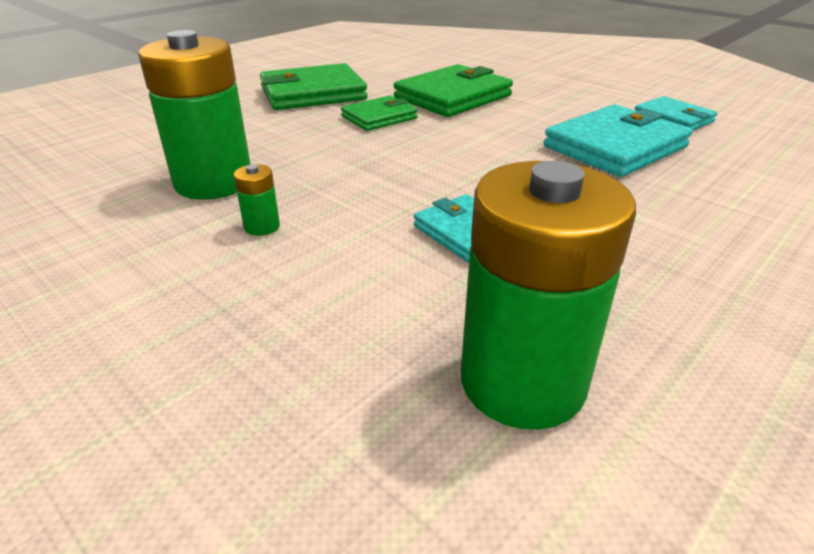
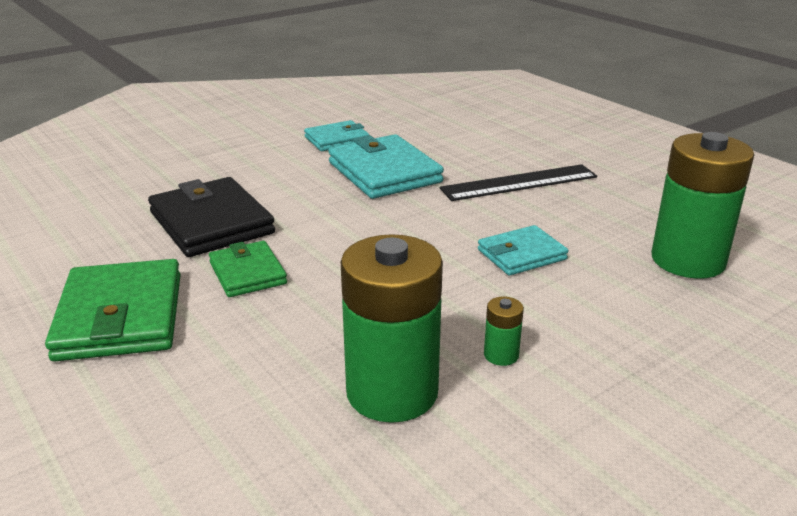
camera: 80 degrees left, 5 degrees down
green wallet [394,64,513,117] -> black wallet [148,177,275,257]
none -> black ruler [440,164,597,201]

